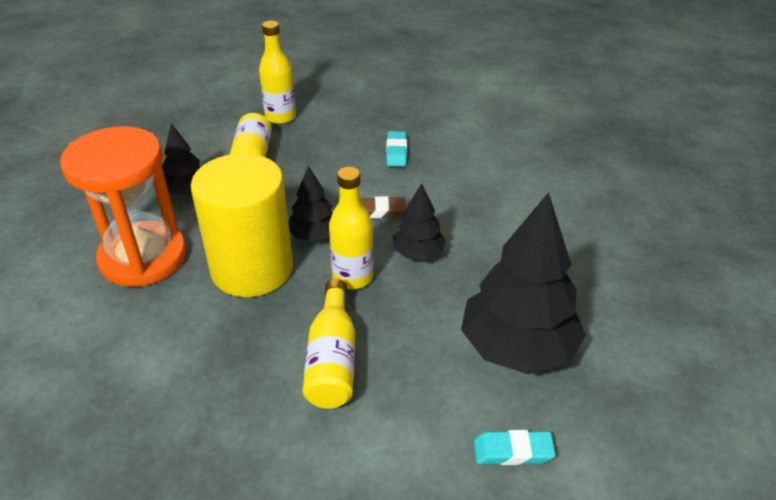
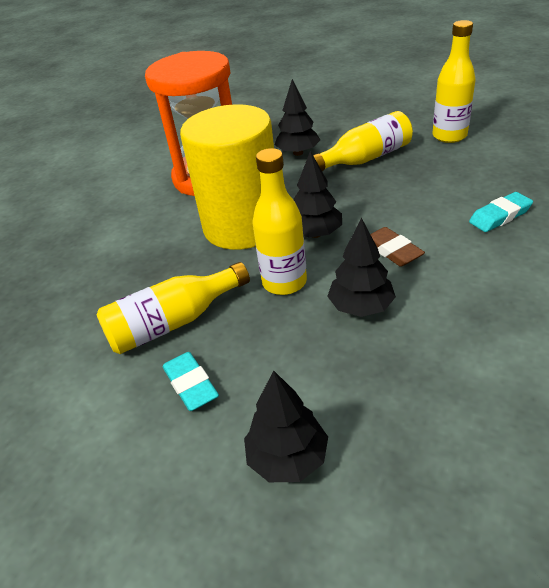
camera: 65 degrees right, 0 degrees up
black tree [461,192,586,374] -> black tree [244,370,328,482], size x0.51
turquoise eraser [474,430,556,465] -> turquoise eraser moved to [162,352,219,411]

